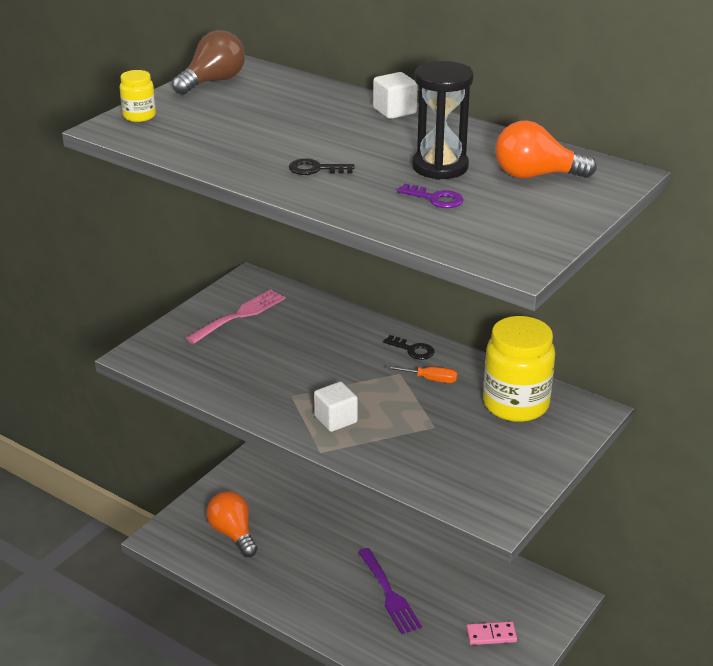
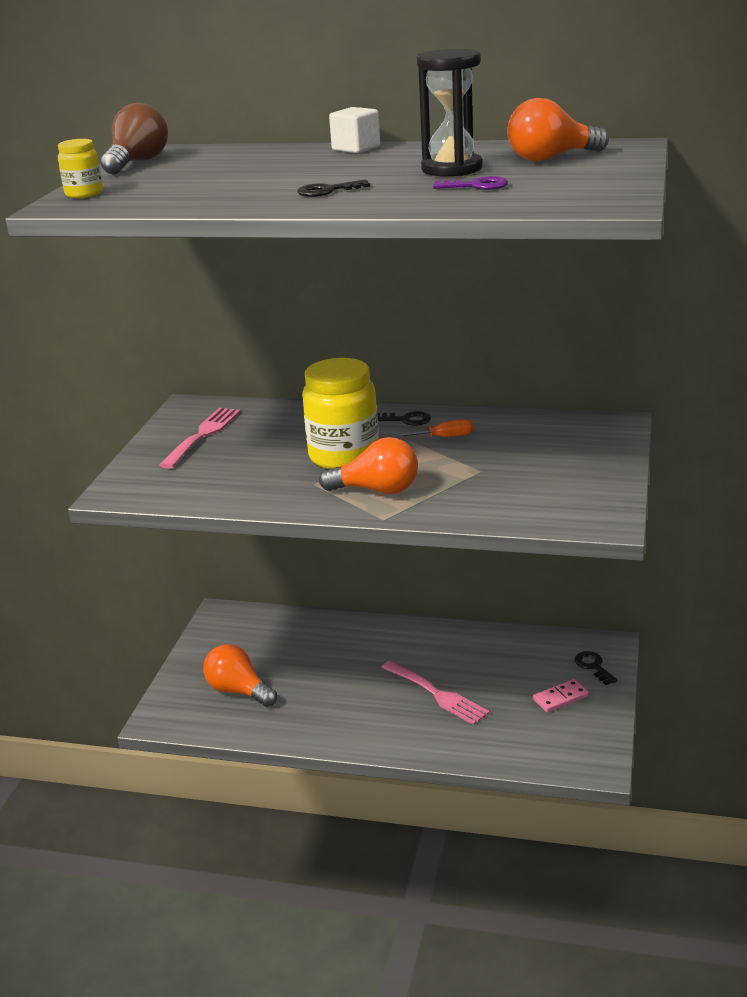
camera: 20 degrees left, 5 degrees down
white cube [314,382,358,432] -> orange light bulb [319,437,418,494]
purple fork [358,548,422,634] -> pink fork [381,661,490,725]
yellow jar [483,316,555,422] -> yellow jar moved to [302,358,379,469]
none -> black key [575,651,617,685]

